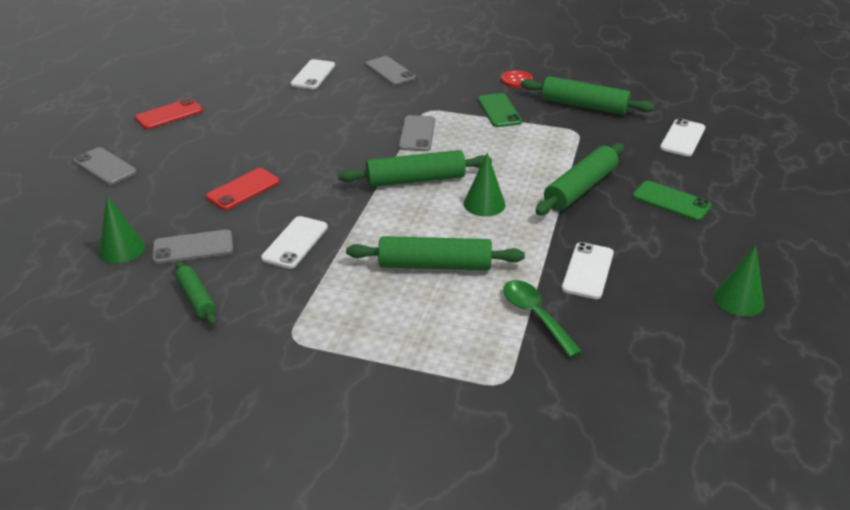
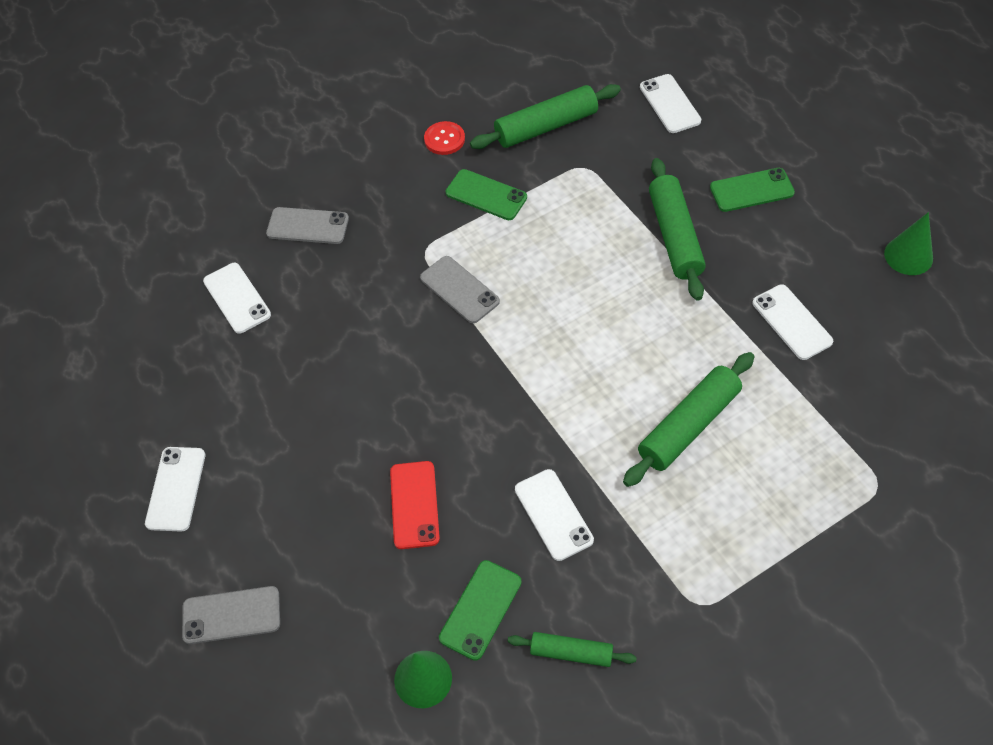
camera: 45 degrees left, 20 degrees up
red phone [135,98,203,129] -> white phone [145,447,205,532]
grey phone [152,230,233,264] -> green phone [439,560,522,661]
green rolling pin [338,150,492,187] -> none
green cone [464,153,506,217] -> none
green spoon [503,280,582,358] -> none

